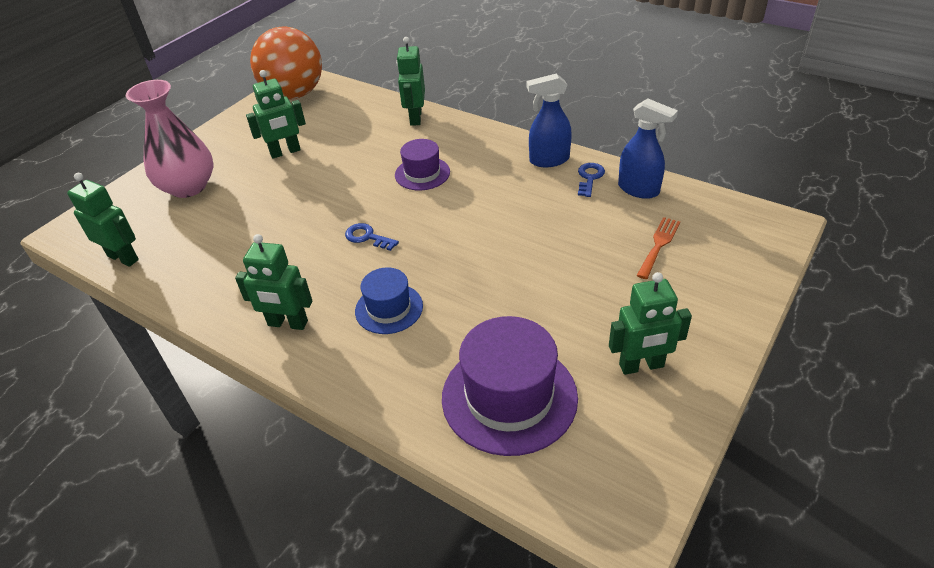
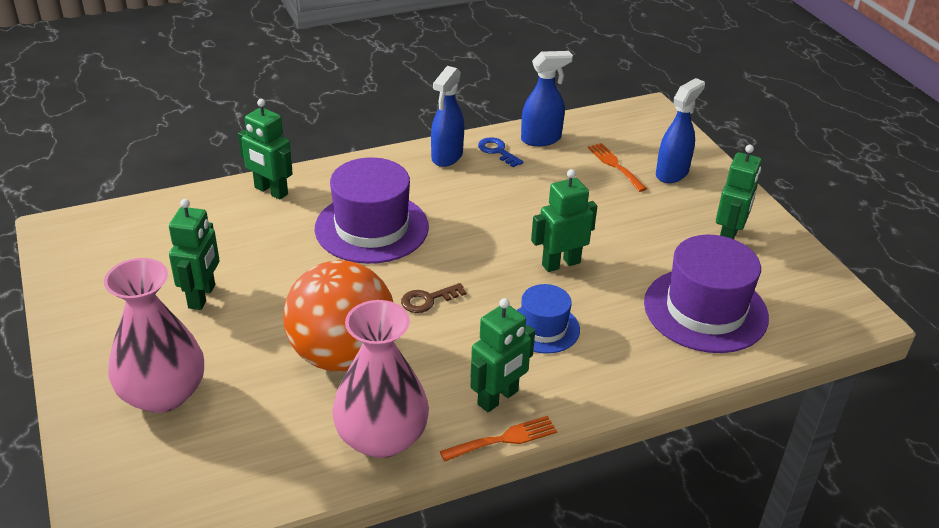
camera: 60 degrees left, 5 degrees down
green robot [67,173,139,267] -> green robot moved to [531,169,597,272]
orange ball [250,26,322,99] -> orange ball moved to [283,260,393,372]
blue key [345,223,399,251] -> brown key [401,283,466,313]
purple hat [395,139,450,190] -> purple hat [315,157,429,264], size x1.75
none -> pink vase [332,300,429,458]
none -> orange fork [440,416,557,462]
none -> blue spray bottle [656,78,705,183]

